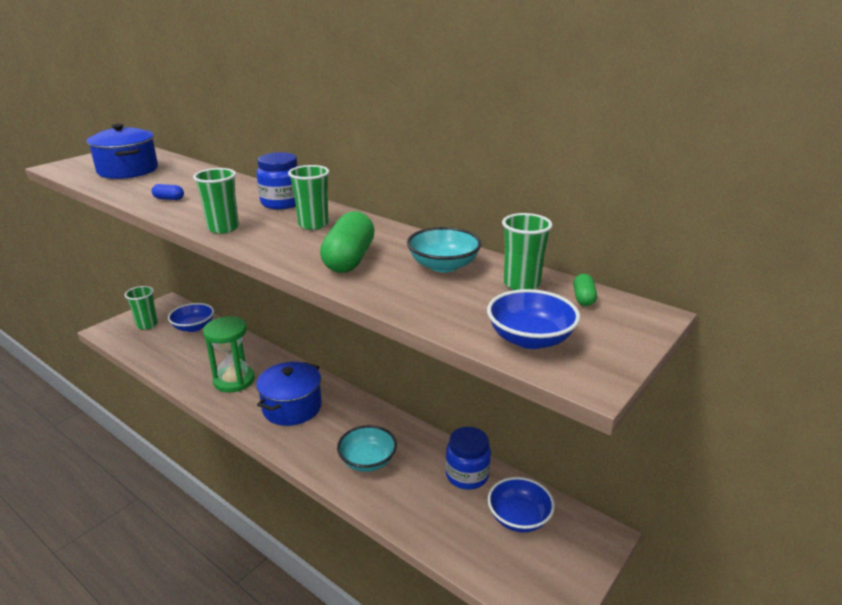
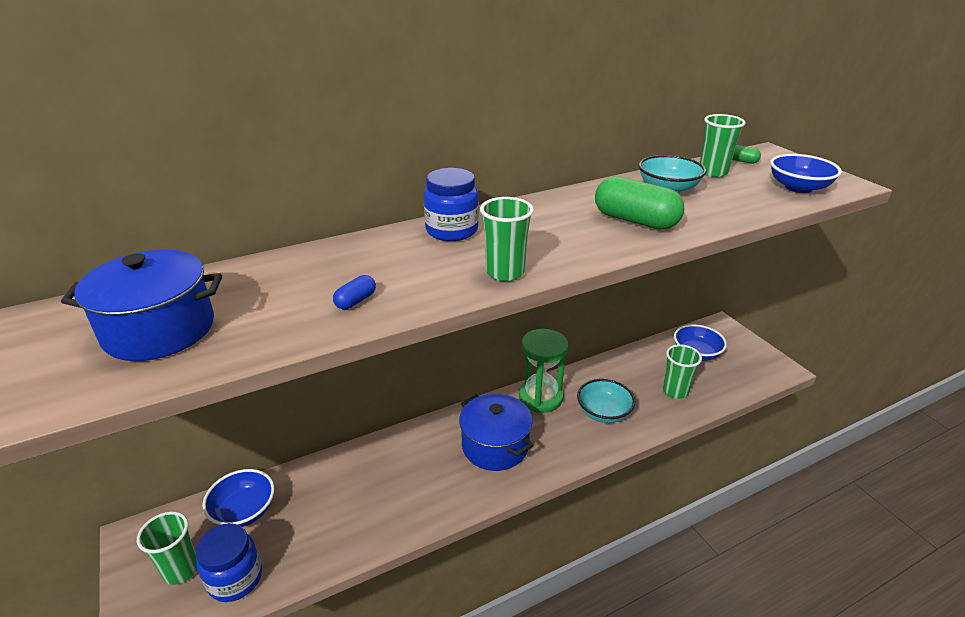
camera: 65 degrees left, 5 degrees up
green hourglass [203,316,255,393] -> green hourglass moved to [519,329,569,413]
green cup [288,165,329,230] -> green cup moved to [663,344,702,399]
blue jar [446,427,491,490] -> blue jar moved to [196,523,262,602]

